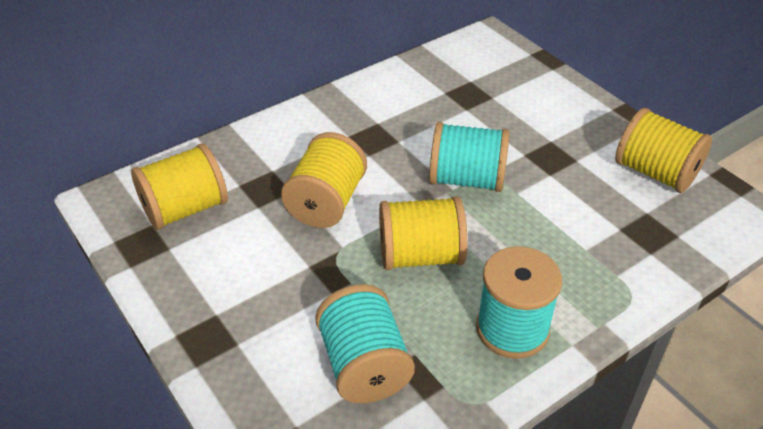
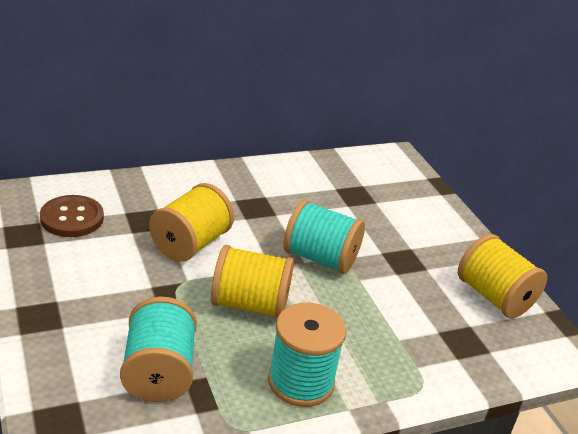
camera: 10 degrees right, 10 degrees down
yellow spool [131,143,228,230] -> brown button [40,195,104,237]

